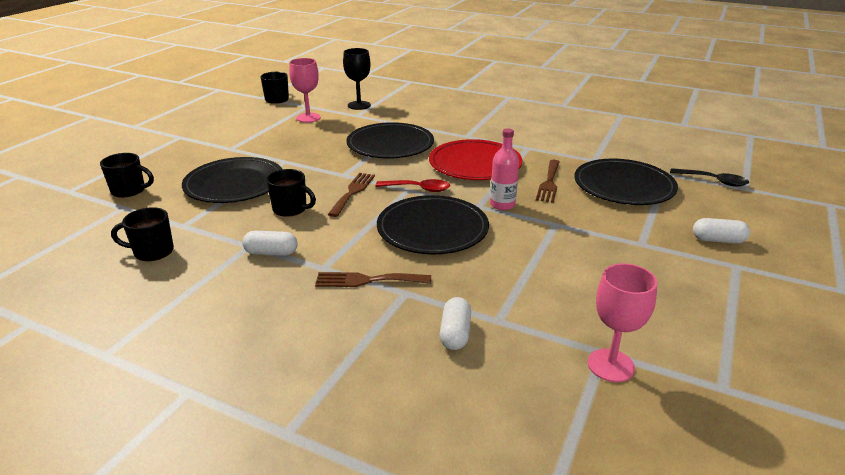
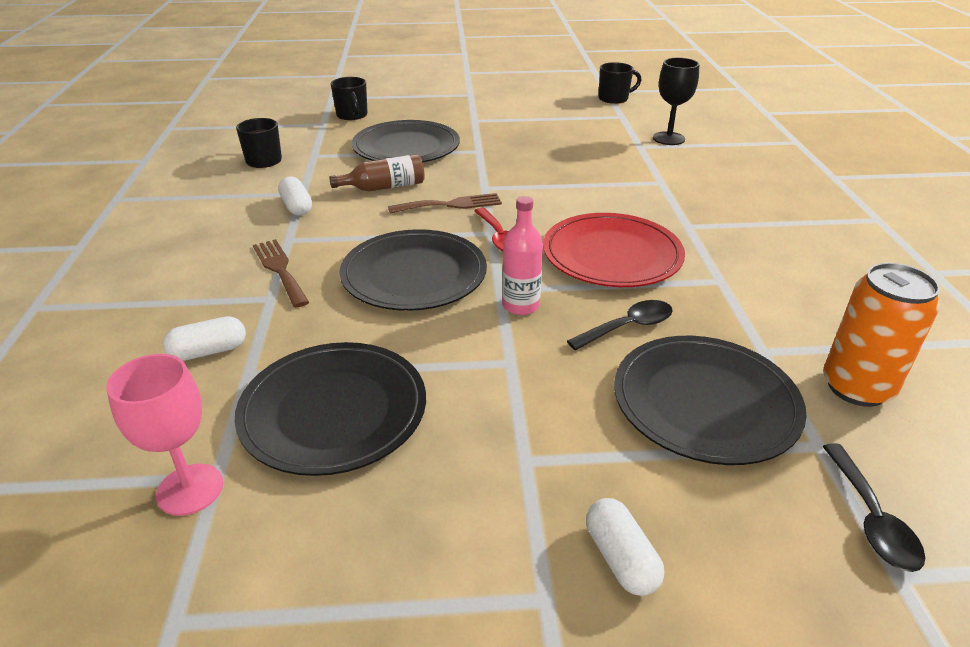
camera: 60 degrees right, 5 degrees up
black mug [266,169,316,217] -> brown bottle [329,154,425,191]
pink goblet [289,58,321,123] -> none
black plate [346,122,434,159] -> black plate moved to [235,342,426,476]
brown fork [536,160,560,203] -> black spoon [567,300,673,350]
none -> orange can [823,263,940,407]

